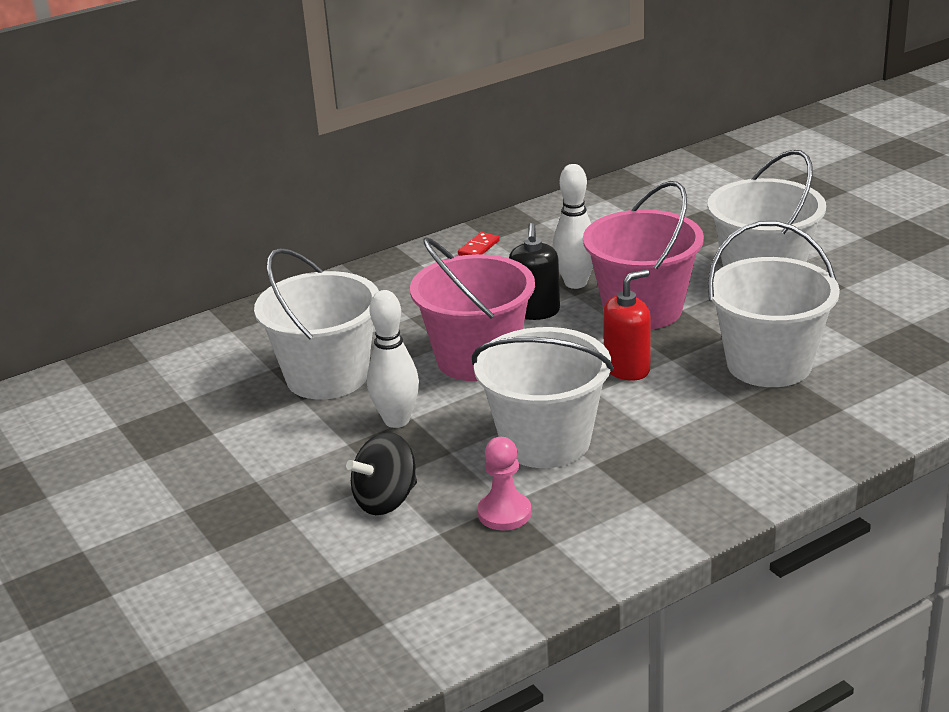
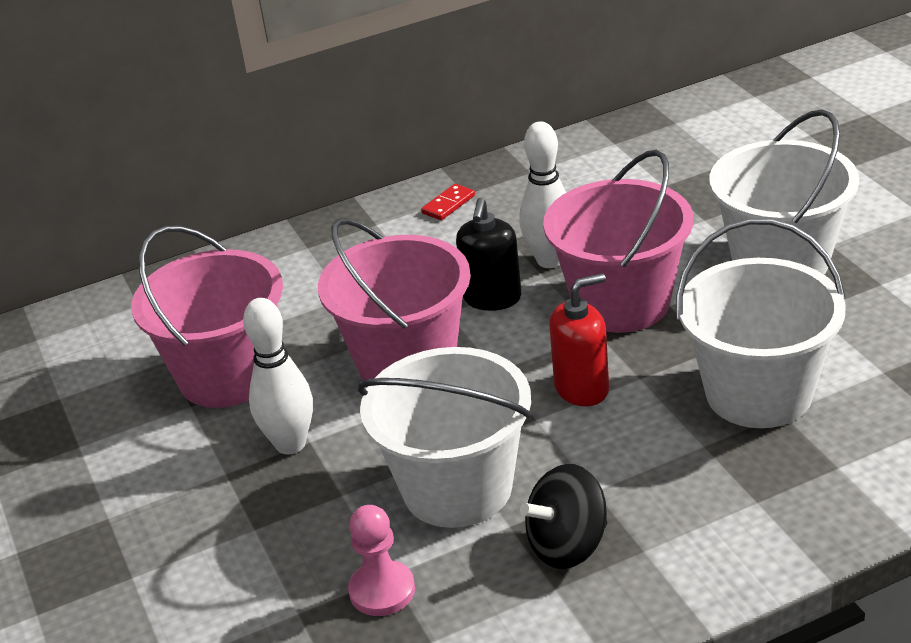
camera: 10 degrees right, 5 degrees up
white bucket [254,248,379,399] -> pink bucket [131,225,283,408]
black spinning top [346,432,417,515] -> black spinning top moved to [520,464,608,569]

